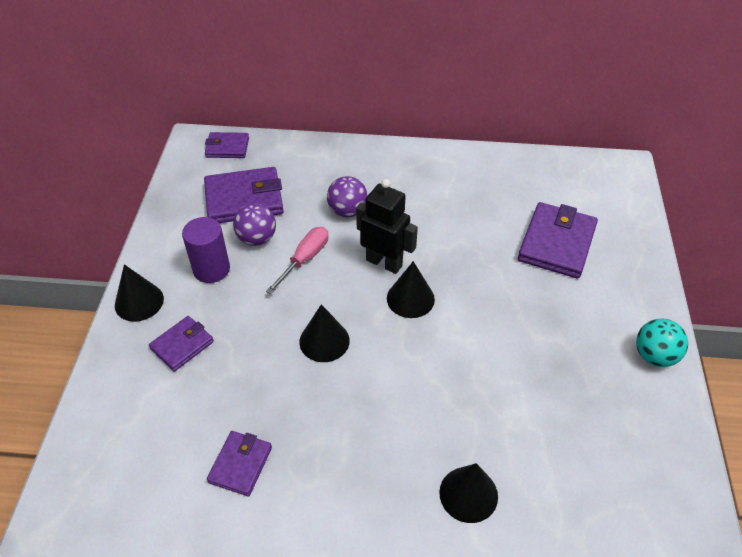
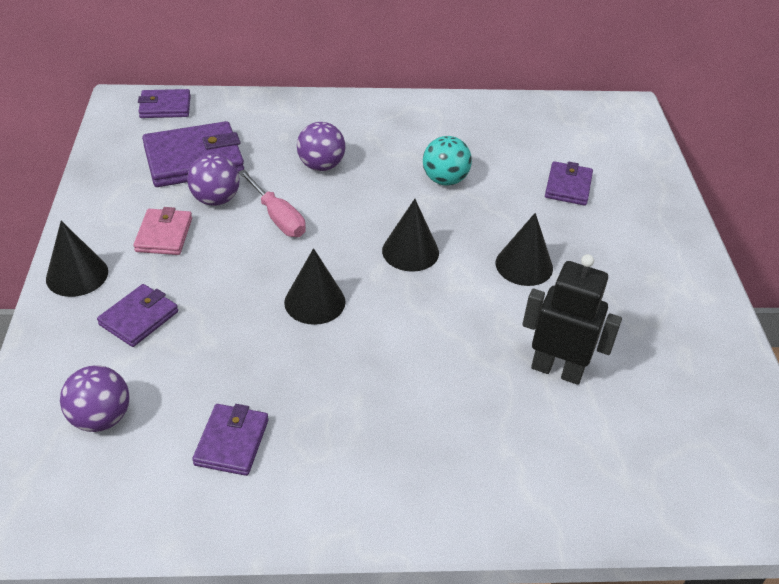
camera: 10 degrees left, 5 degrees down
purple cylinder [182,217,230,283] -> pink wallet [133,207,192,255]
pink screwdriver [266,227,328,294] -> pink screwdriver turned 120 degrees clockwise [239,169,306,237]
black robot [356,179,418,274] -> black robot moved to [522,254,622,385]
black cone [439,463,498,523] -> black cone moved to [496,213,553,286]
purple wallet [518,202,598,279] -> purple wallet [545,161,593,206], size x0.58
turquoise ball [636,319,688,367] -> turquoise ball moved to [423,136,472,186]
none -> purple ball [60,365,130,432]

